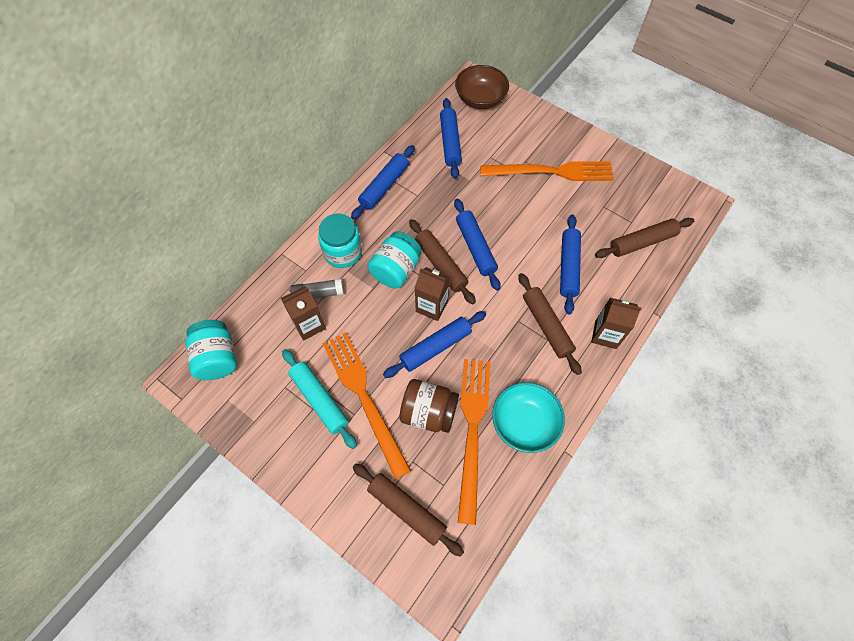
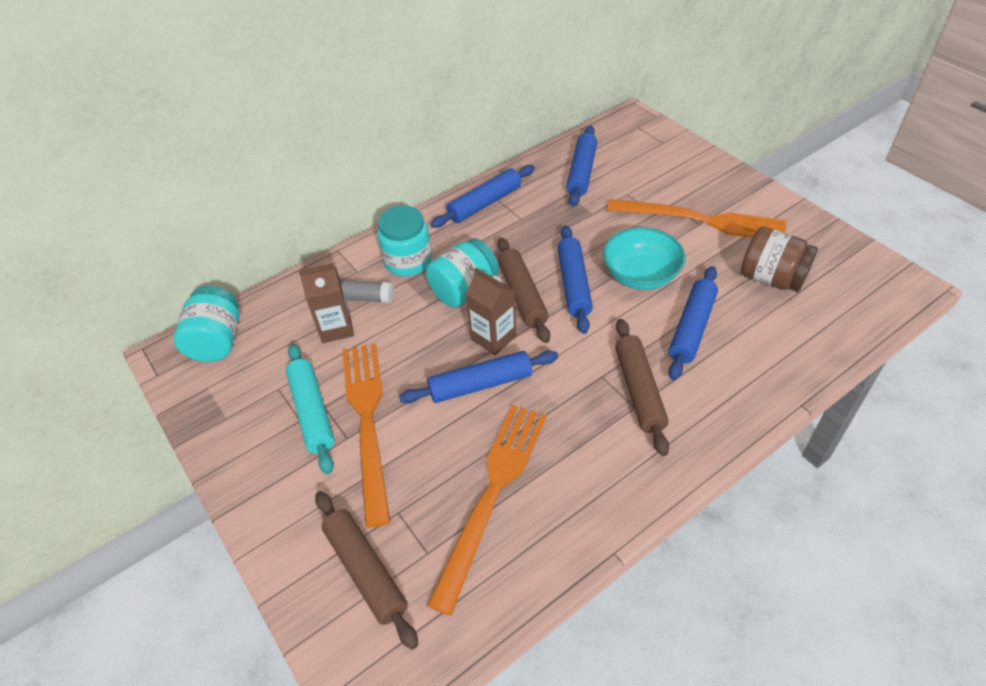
camera: 20 degrees right, 15 degrees down
brown jar [399,379,459,433] -> brown jar moved to [741,227,818,292]
brown bowl [455,65,509,109] -> none
turquoise bowl [492,382,565,453] -> turquoise bowl moved to [603,227,686,290]
brown carton [591,298,642,349] -> none
brown rolling pin [595,218,694,258] -> none

